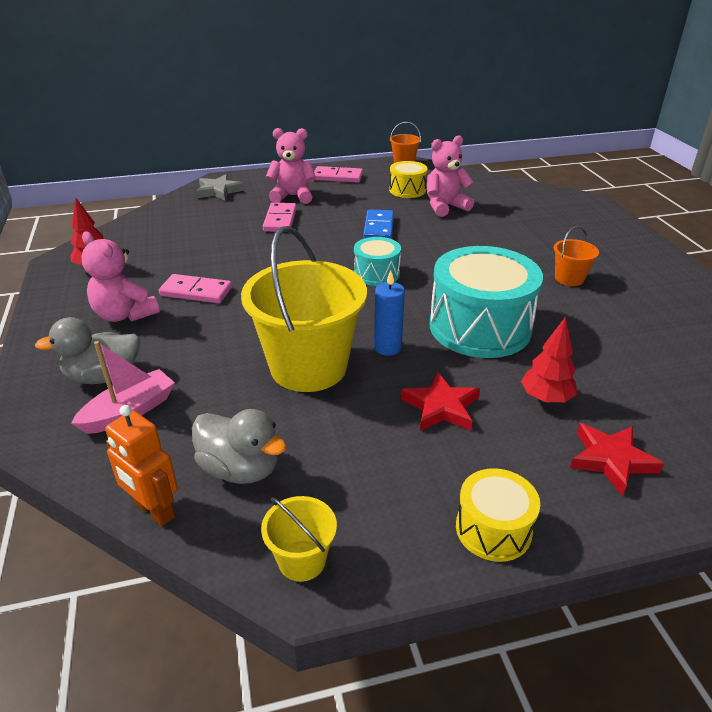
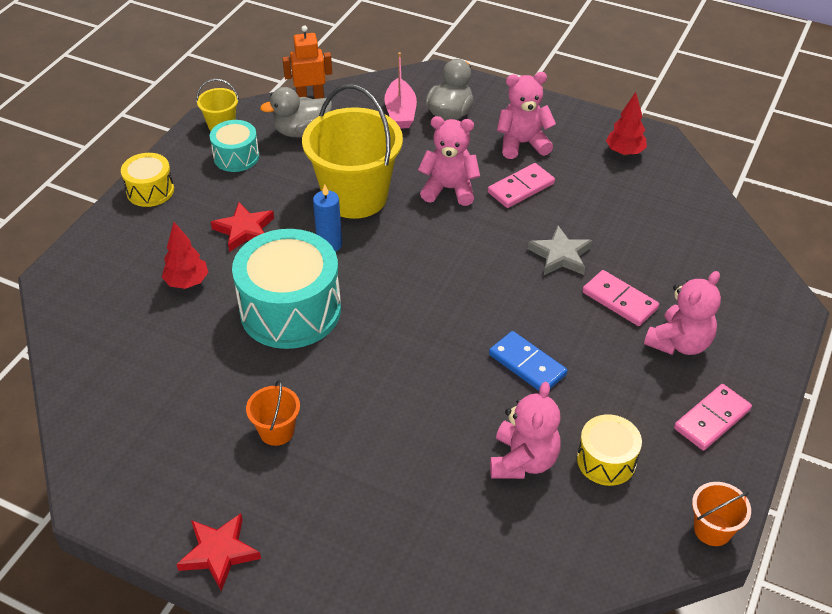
camera: 130 degrees right, 10 degrees up
grey star [196,174,244,201] -> grey star moved to [528,226,593,275]
turquoise drum [354,237,401,286] -> turquoise drum moved to [210,120,259,172]
red star [570,423,664,496] -> red star moved to [176,513,261,591]
none -> pink teddy bear [418,116,480,206]

